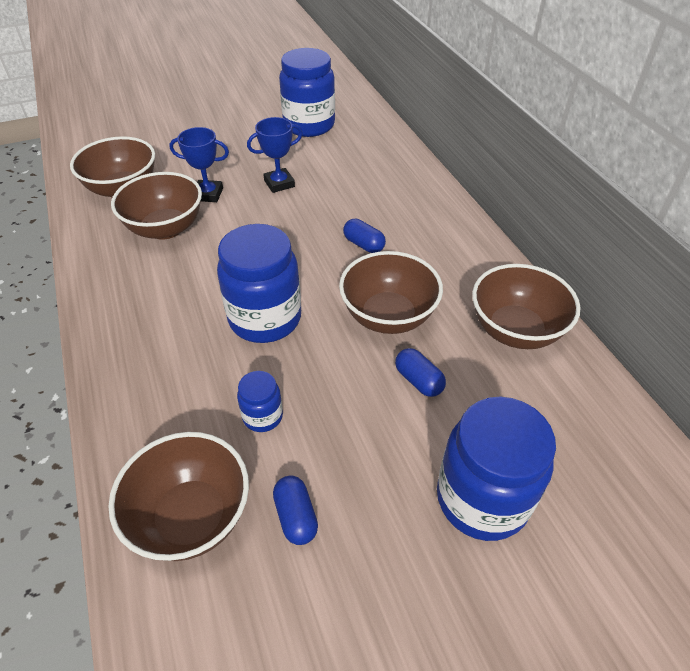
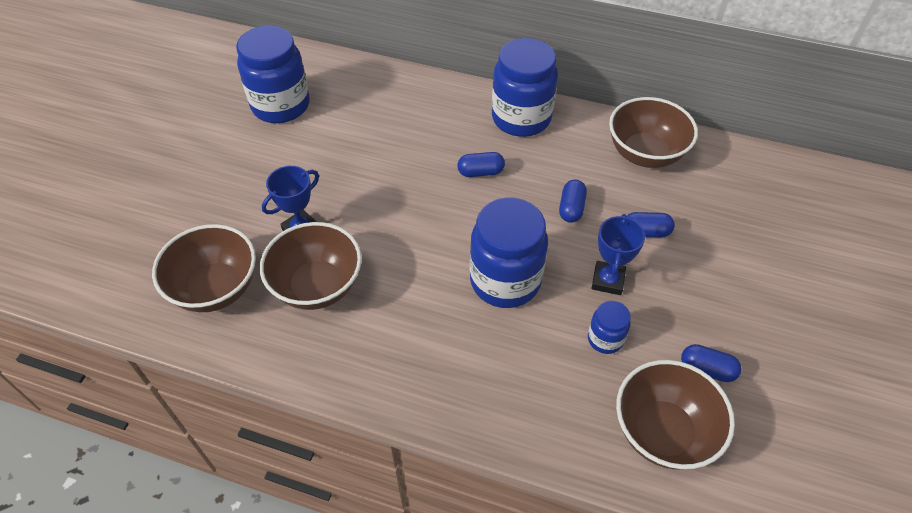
camera: 50 degrees left, 5 degrees up
blue trophy [247,117,303,193] -> blue trophy moved to [592,214,645,295]
brown bowl [339,251,443,334] -> blue capsule [559,180,587,223]
blue jar [437,397,556,541] -> blue jar moved to [492,38,558,137]

